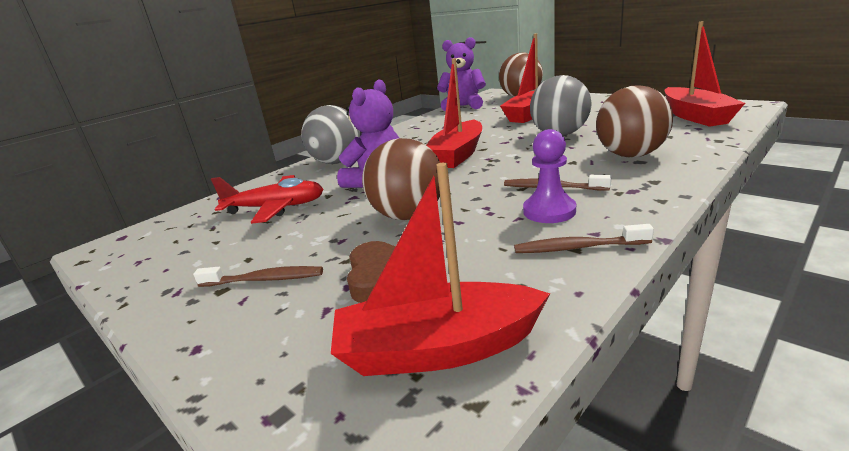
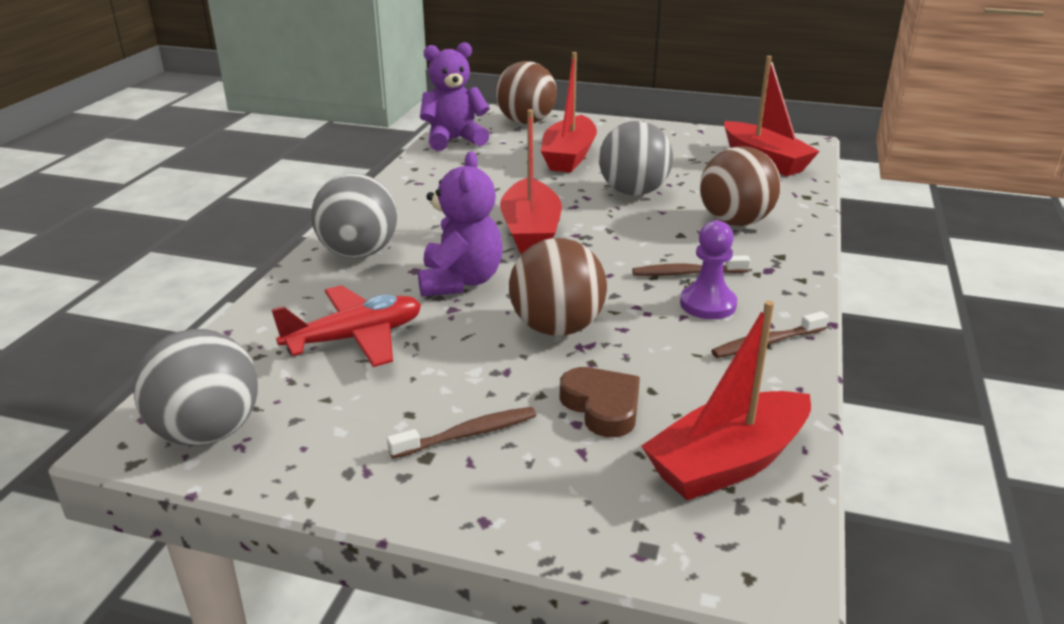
camera: 30 degrees left, 5 degrees up
none -> grey ball [133,329,258,446]

